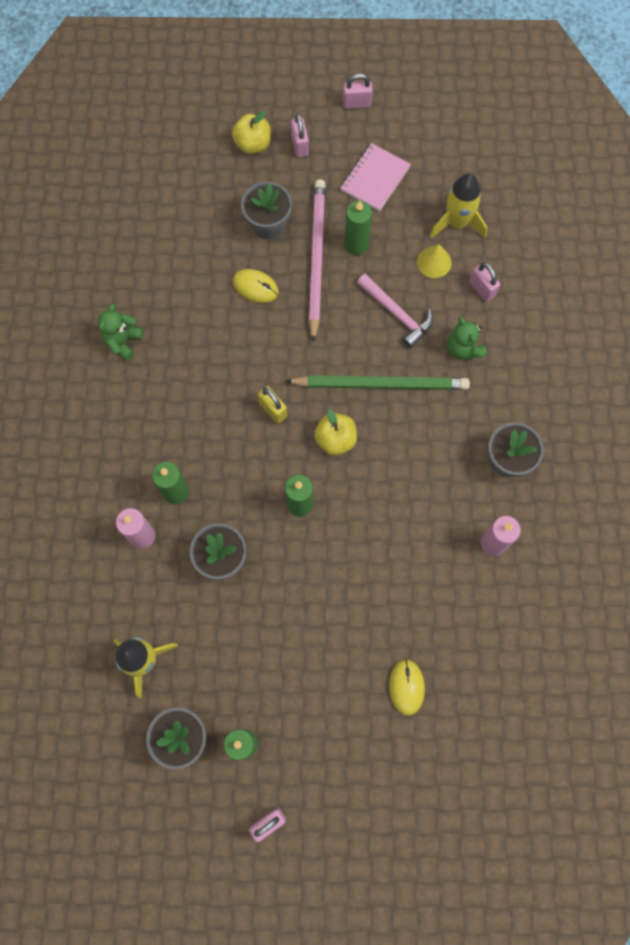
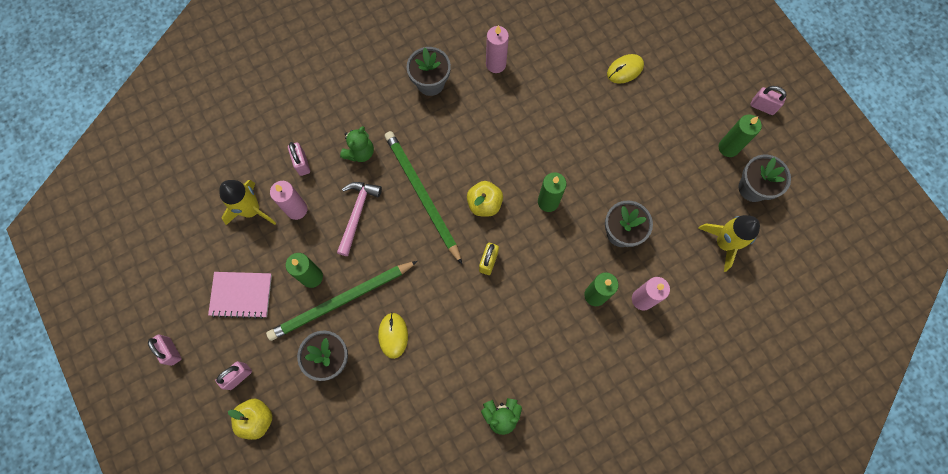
camera: 120 degrees left, 0 degrees up
pink pencil [309,179,326,343] -> green pencil [266,261,418,341]
yellow cone [417,244,452,278] -> pink candle [270,181,307,220]
pink padlock [469,262,500,302] -> pink padlock turned 45 degrees counterclockwise [288,142,310,176]

